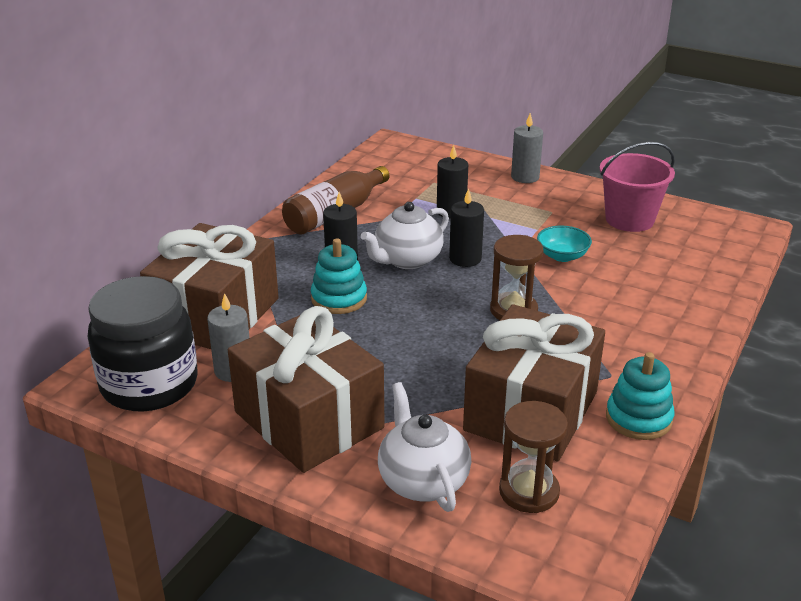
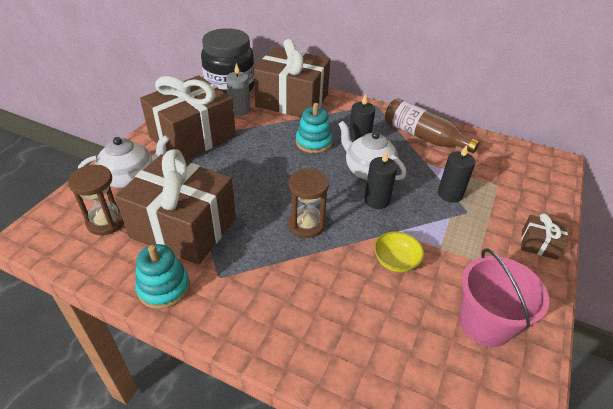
camera: 85 degrees right, 10 degrees up
grey candle [511,113,543,183] -> brown gift [521,213,568,260]
turquoise bowl [537,226,592,262] -> yellow bowl [374,231,424,272]

